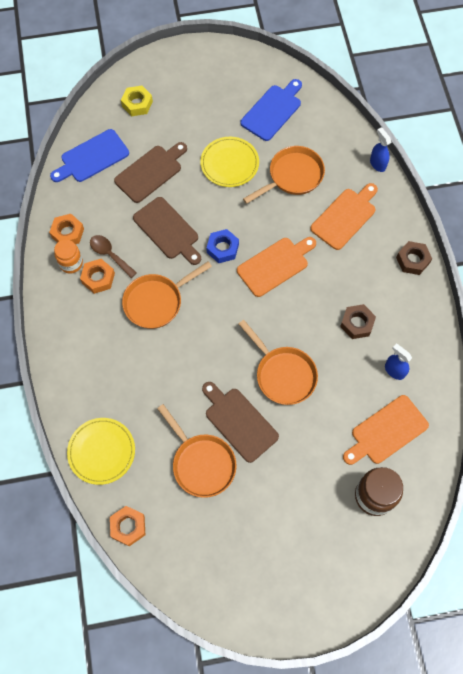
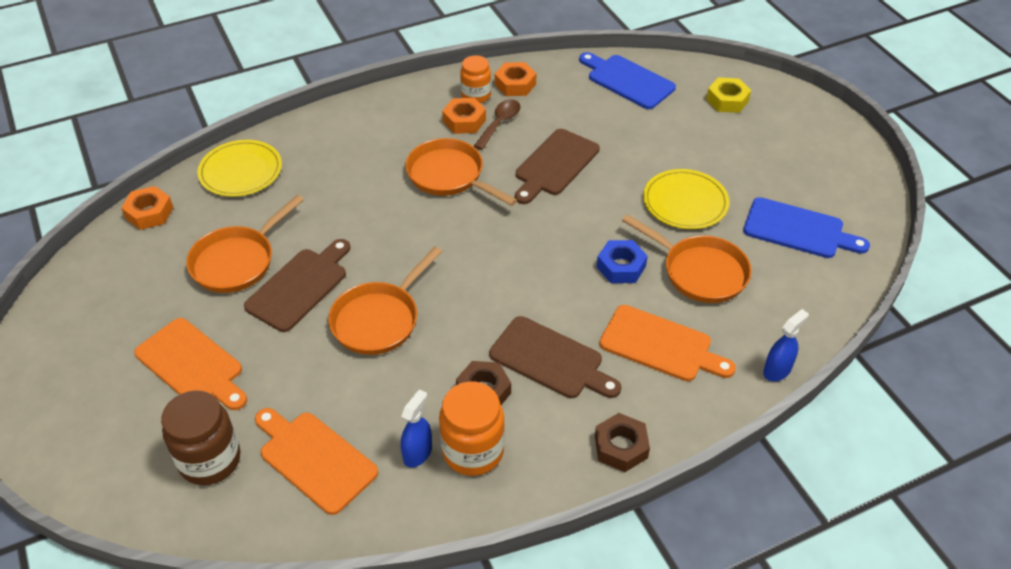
camera: 75 degrees right, 20 degrees down
brown cutting board [114,142,187,203] -> brown cutting board moved to [489,316,621,398]
blue nut [206,229,239,263] -> blue nut moved to [597,240,648,283]
orange cutting board [237,237,316,297] -> orange cutting board moved to [134,318,247,410]
none -> orange jar [439,382,505,476]

